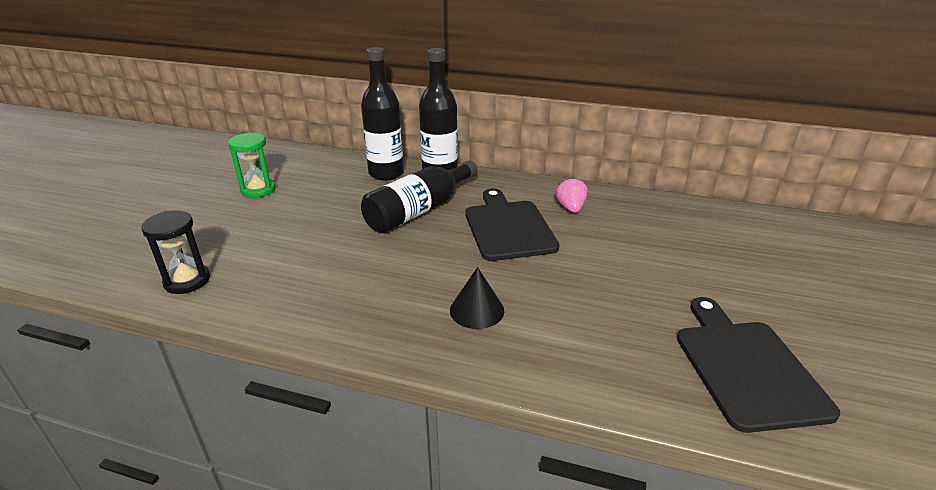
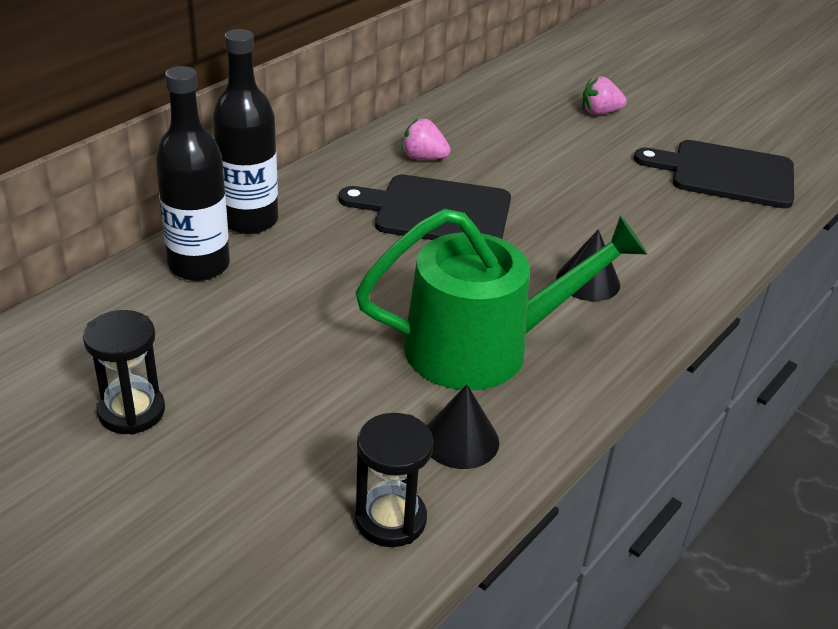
camera: 70 degrees left, 5 degrees up
green hourglass [228,132,276,198] -> black hourglass [83,310,165,435]
black bottle [361,161,478,233] -> none
none -> green watering can [355,209,647,390]
none -> black cone [427,384,499,469]
none -> pink strawberry [582,76,627,115]

